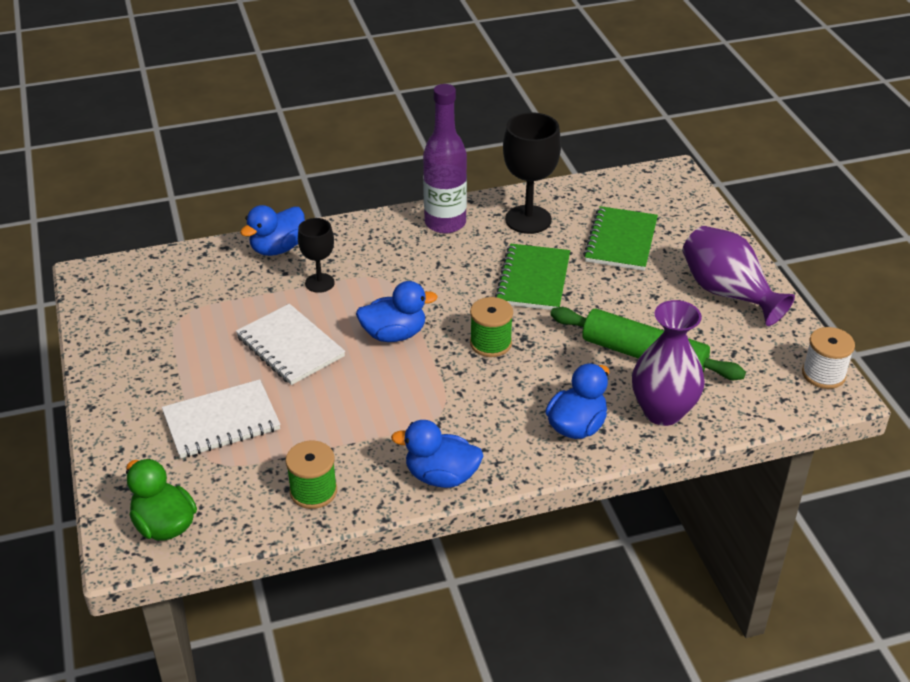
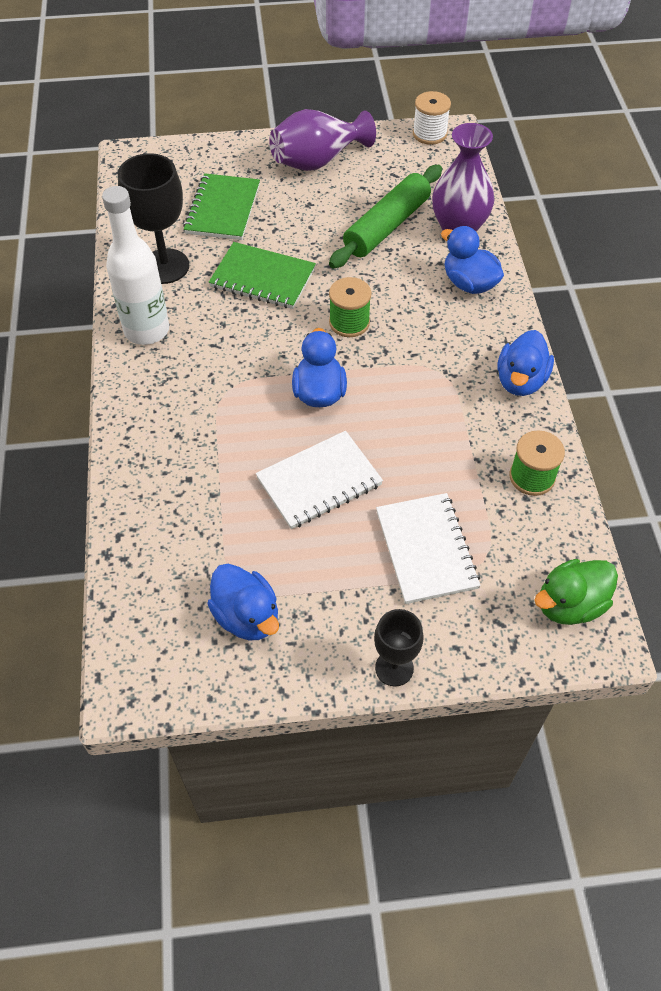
camera: 80 degrees left, 15 degrees up
blue duck [240,205,305,256] -> blue duck moved to [207,564,279,640]
black goblet [298,218,335,293] -> black goblet moved to [374,609,424,687]
purple bottle [423,84,467,234] -> white bottle [102,186,169,345]
green notebook [583,206,658,271] -> green notebook turned 75 degrees clockwise [183,173,260,240]

